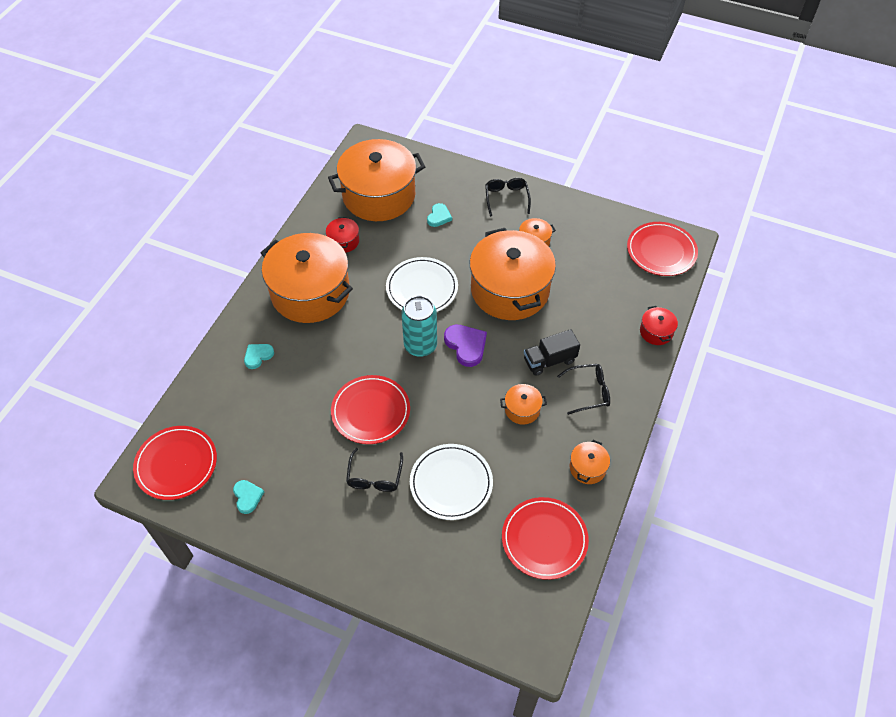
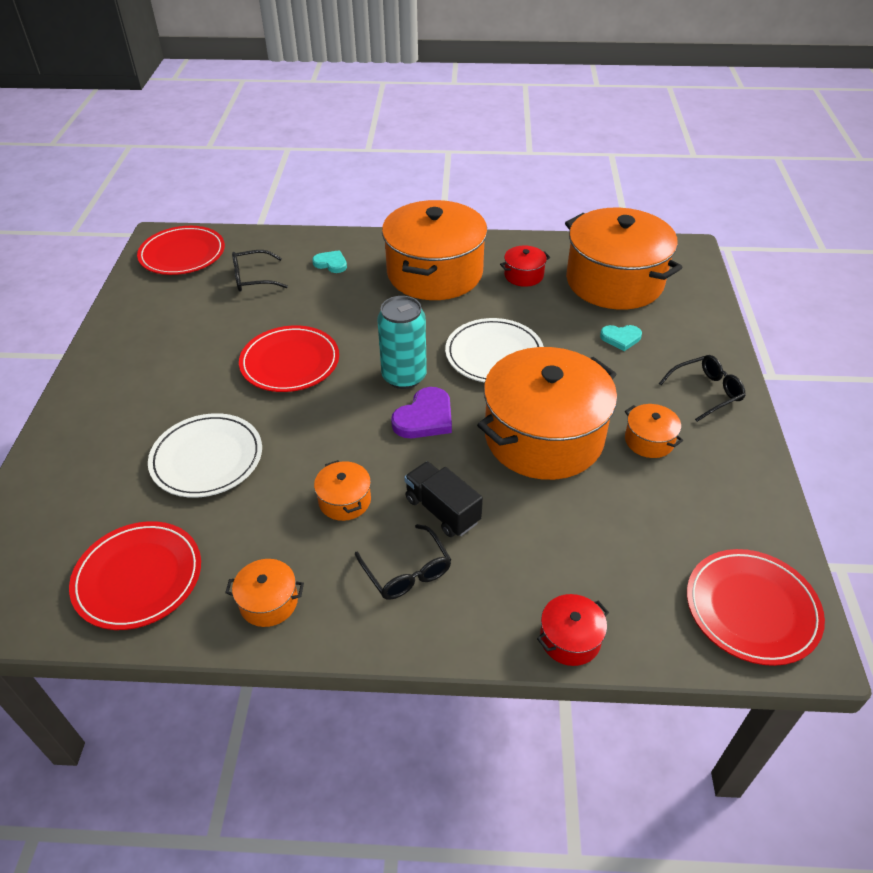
camera: 70 degrees right, 10 degrees down
turquoise heart [233,480,264,514] -> none
black glasses [346,448,403,492] -> black glasses moved to [232,250,288,292]

